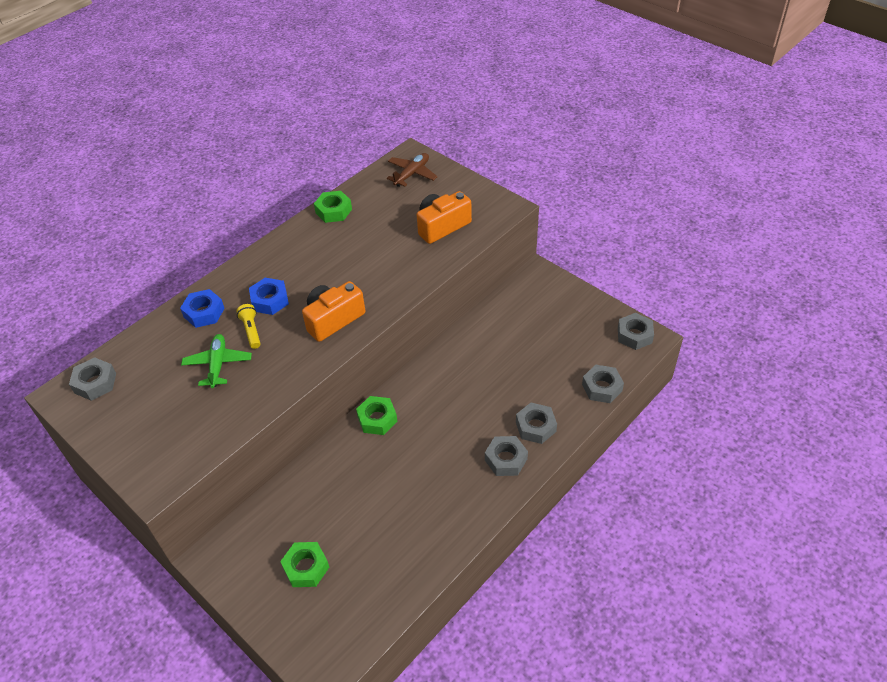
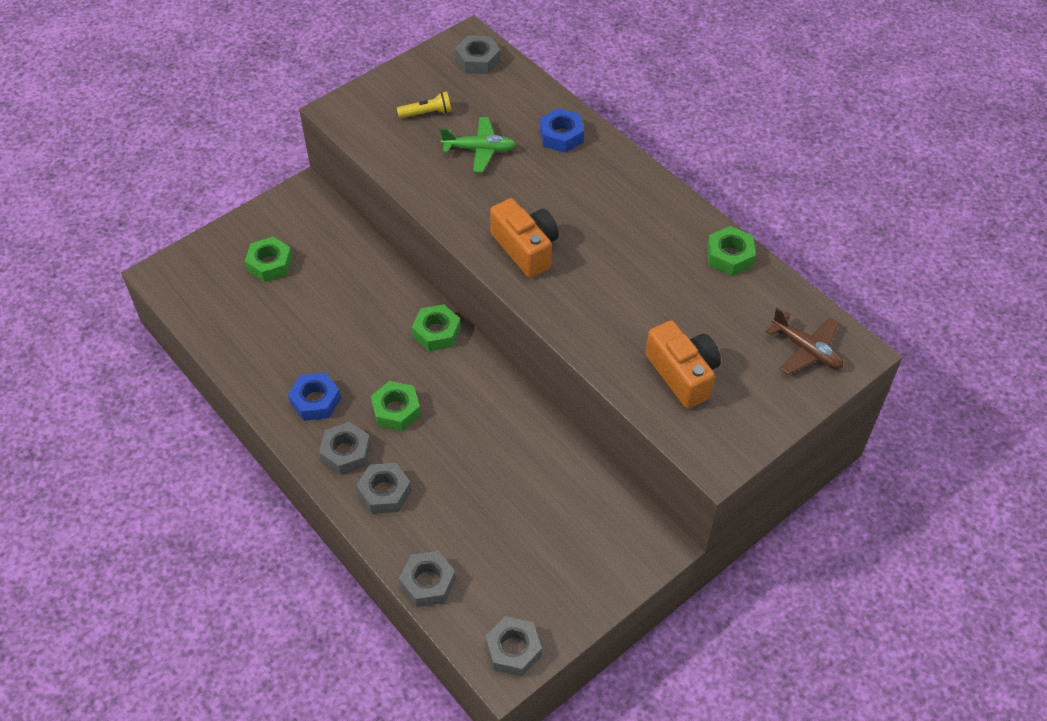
camera: 95 degrees right, 5 degrees up
yellow flashlight [236,304,261,349] -> yellow flashlight moved to [397,92,452,118]
blue nut [249,278,289,315] -> blue nut moved to [288,372,341,421]
none -> green nut [371,381,421,431]

